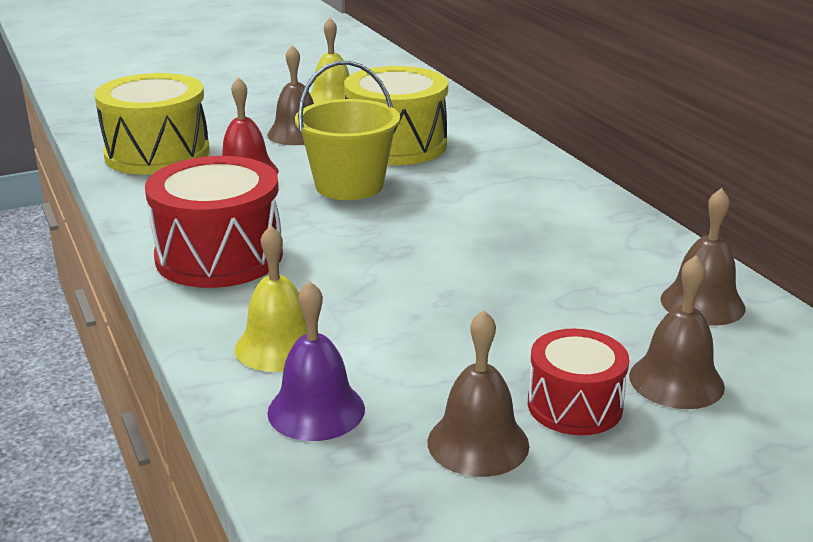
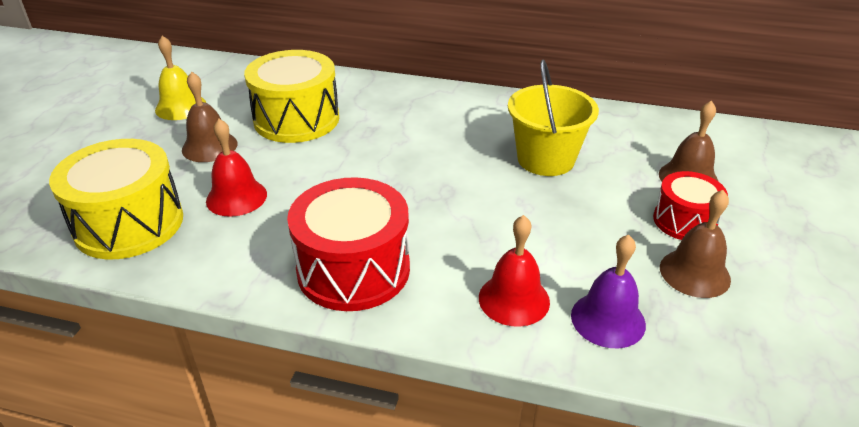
camera: 50 degrees left, 10 degrees up
yellow bell [235,225,307,372] -> red bell [479,215,550,327]
yellow bucket [295,61,400,200] -> yellow bucket moved to [508,59,599,176]
brown bell [661,188,745,326] -> none

